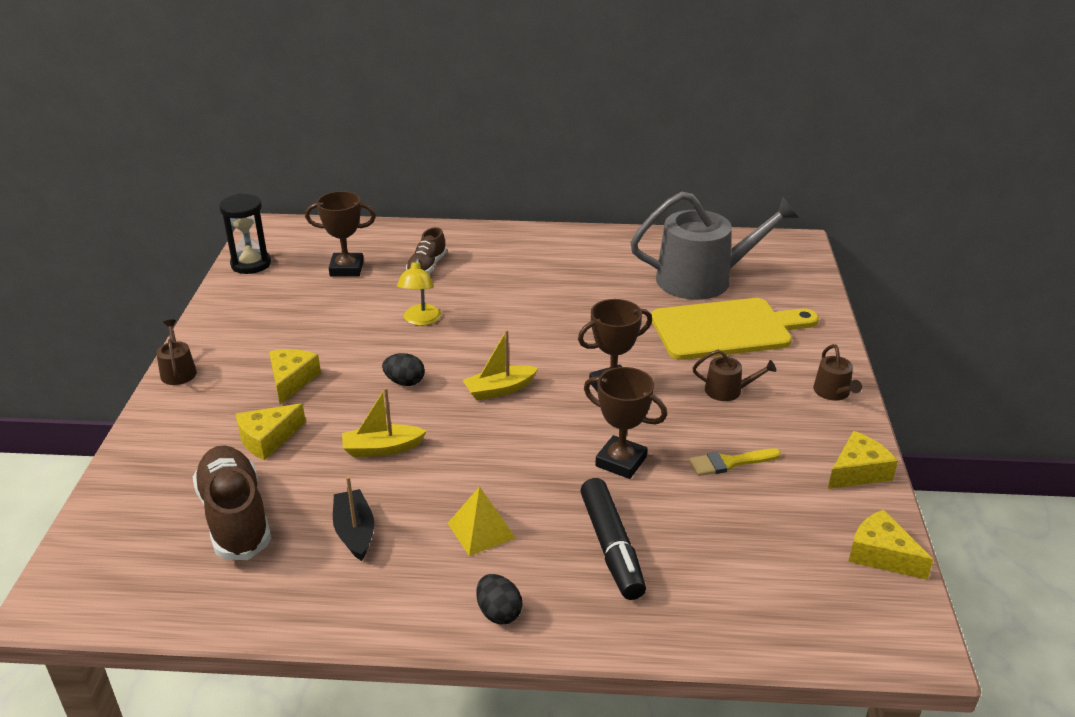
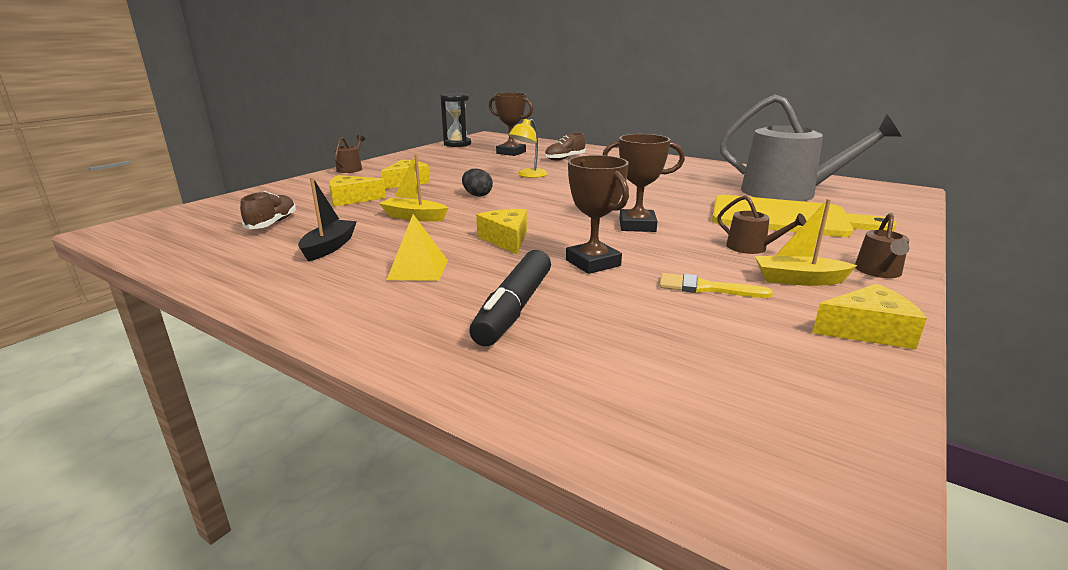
camera: 30 degrees right, 10 degrees down
brown shoe [193,445,271,560] -> brown shoe [240,191,296,230], size x0.58
yellow boat [463,330,538,400] -> yellow boat moved to [755,199,857,286]
black egg [476,574,522,624] -> none
yellow cheese [848,509,934,580] -> yellow cheese moved to [476,209,527,255]

